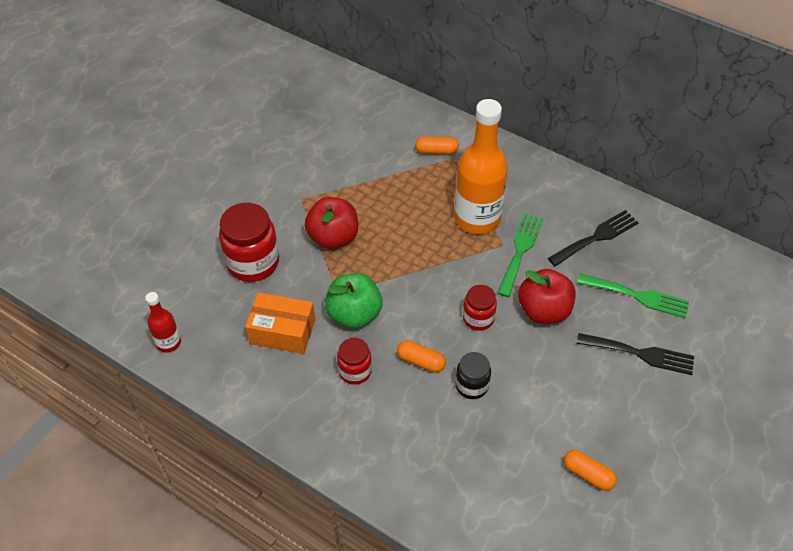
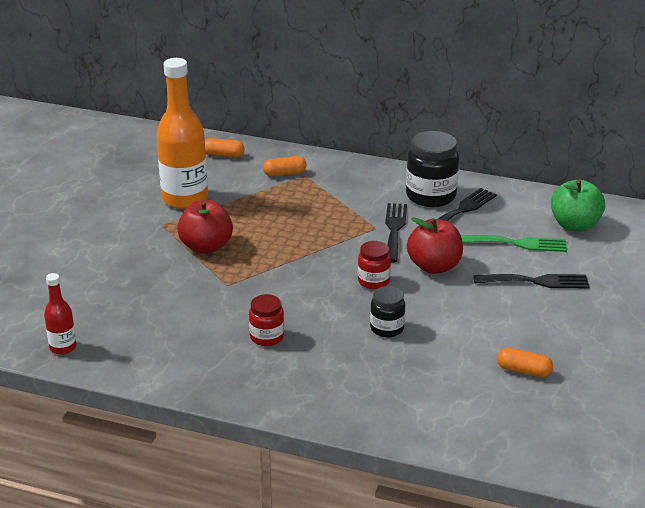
camera: 15 degrees left, 20 degrees down
red jar [219,203,279,282] -> none
orange box [245,292,315,354] -> none
green apple [325,273,383,329] -> green apple moved to [551,179,605,232]
orange capsule [397,340,446,373] -> orange capsule moved to [205,138,245,157]
orange bottle [454,99,508,234] -> orange bottle moved to [157,58,208,209]
green fork [497,213,543,297] -> black fork [385,203,407,263]
none -> black jar [406,131,459,207]

